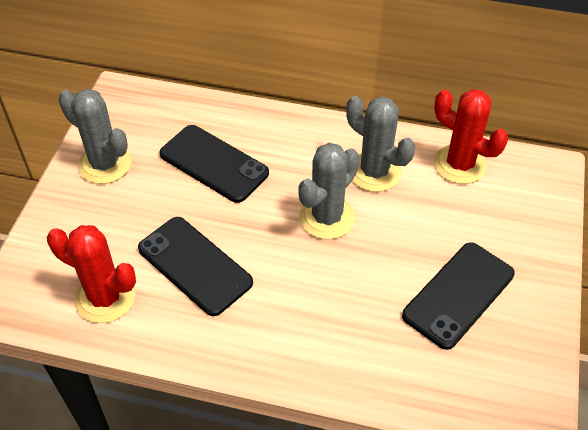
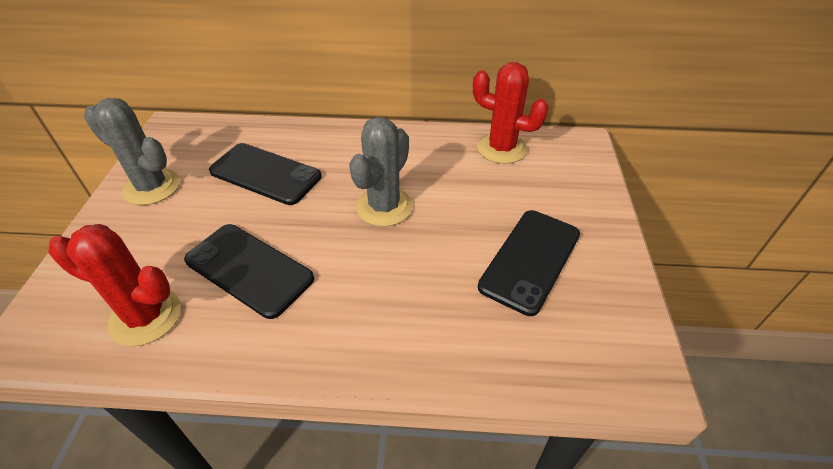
camera: 10 degrees left, 5 degrees down
grey cactus [346,96,415,192] -> none

